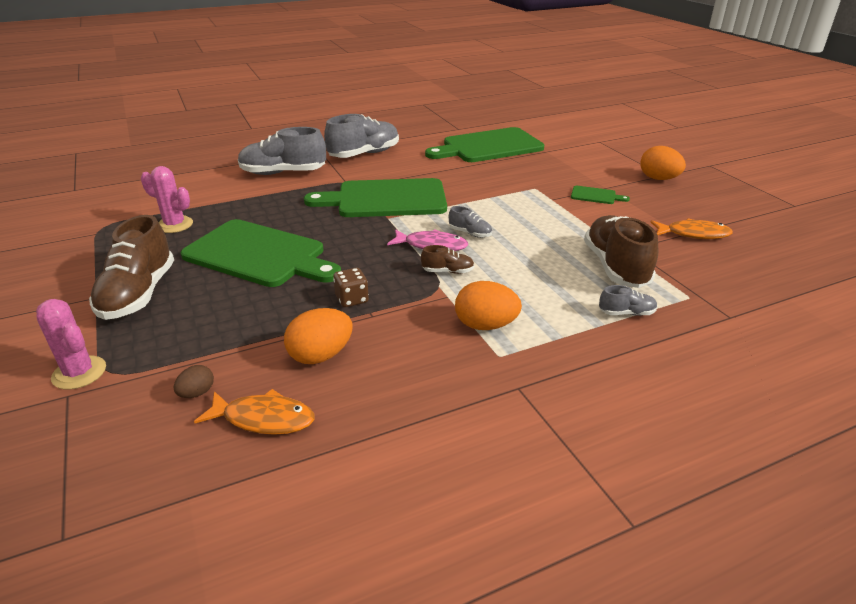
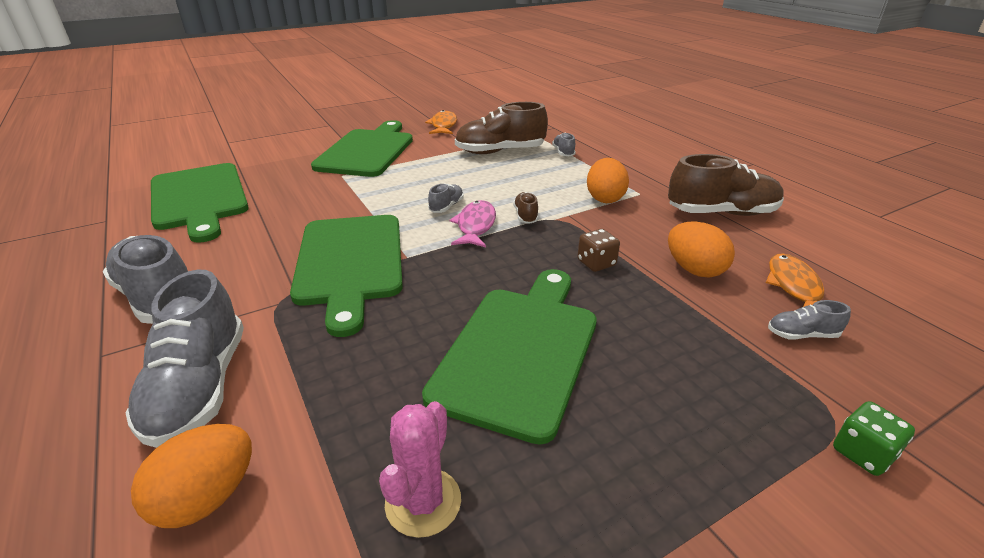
camera: 95 degrees left, 0 degrees up
pink cactus [36,299,106,390] -> green dice [833,401,915,476]
brown shoe [89,215,174,320] -> brown shoe moved to [668,154,784,216]
brown egg [174,365,214,398] -> grey shoe [768,300,851,340]
green cutting board [571,186,630,204] -> green cutting board [311,120,413,177], size x2.46
orange egg [640,146,686,180] -> orange egg moved to [131,424,252,528]

